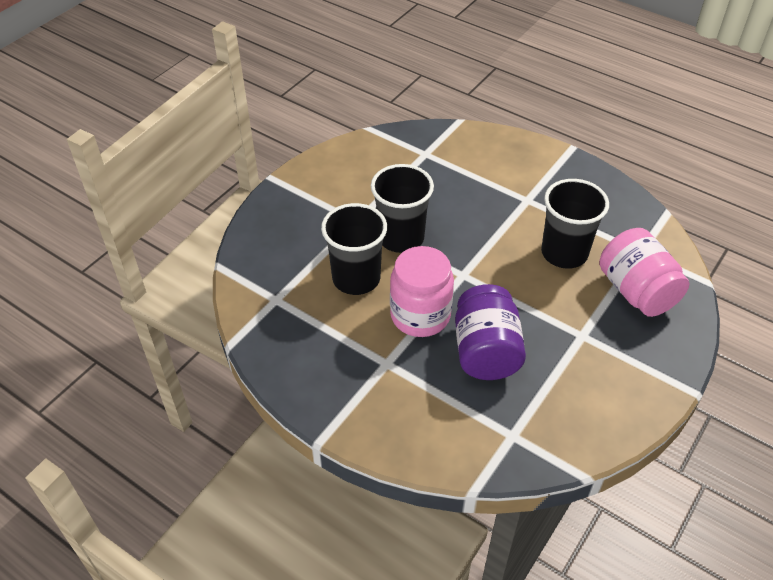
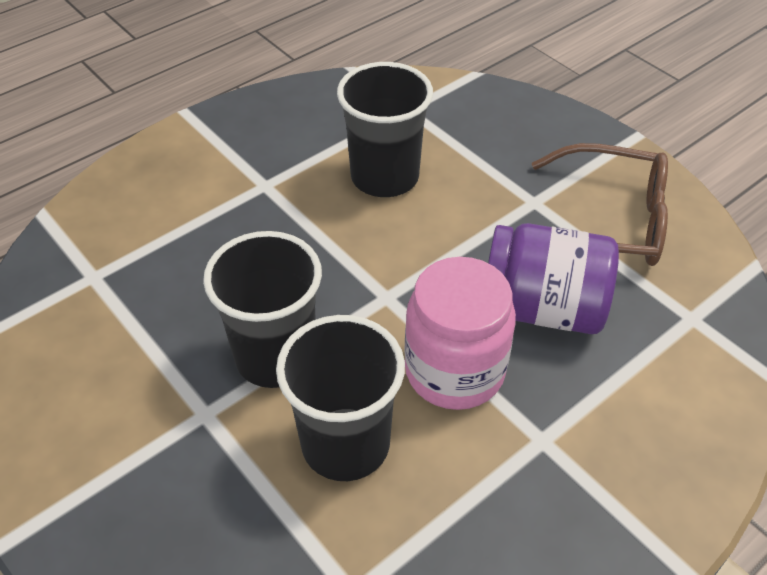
camera: 75 degrees left, 0 degrees up
pink jar [599,228,689,317] -> none
none -> brown glasses [532,143,668,266]

